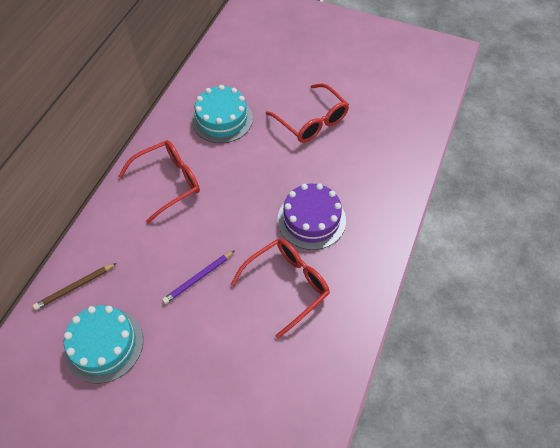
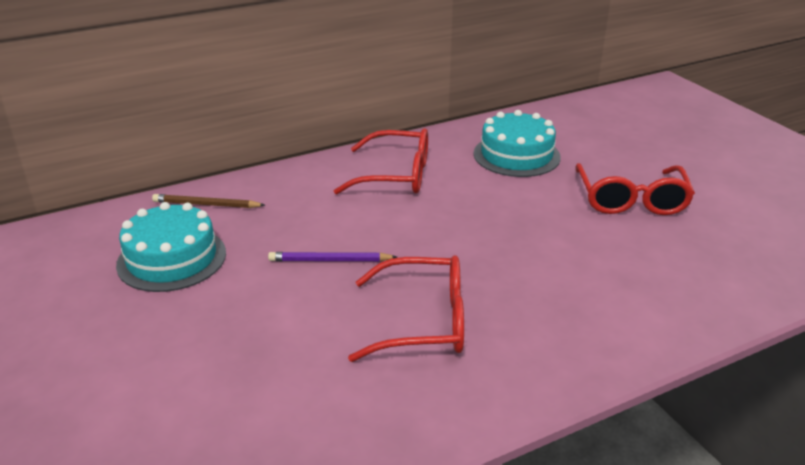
camera: 40 degrees right, 25 degrees down
purple cake [278,183,346,250] -> none

